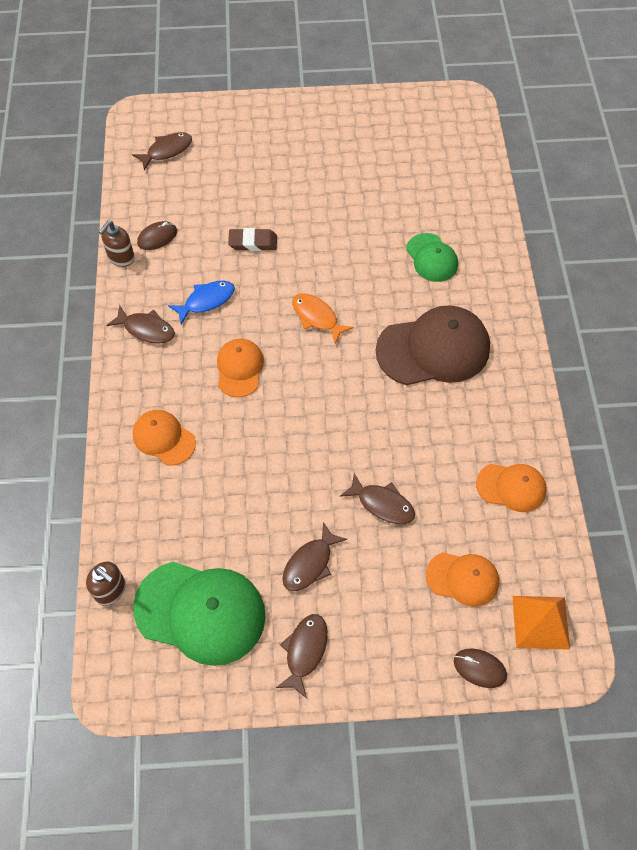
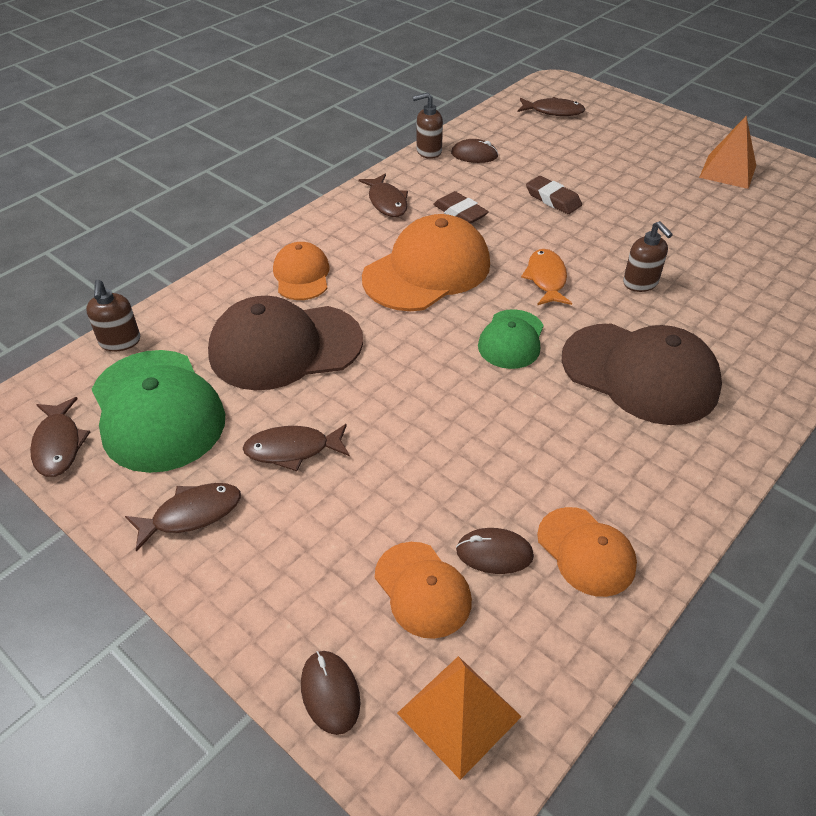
camera: 45 degrees right, 15 degrees down
blue fish [168,281,235,324] -> brown eraser [433,191,489,224]
orange cap [217,338,264,398] -> orange cap [362,214,490,311], size x1.79
brown fish [340,473,415,524] -> brown fish moved to [30,397,90,477]
green cap [406,233,458,282] -> green cap moved to [478,309,544,369]
none -> brown cap [208,296,363,390]
none -> brown mouse [456,528,534,574]
none -> brown soap dispenser [623,221,673,292]
none -> orange pyramid [699,116,756,189]

